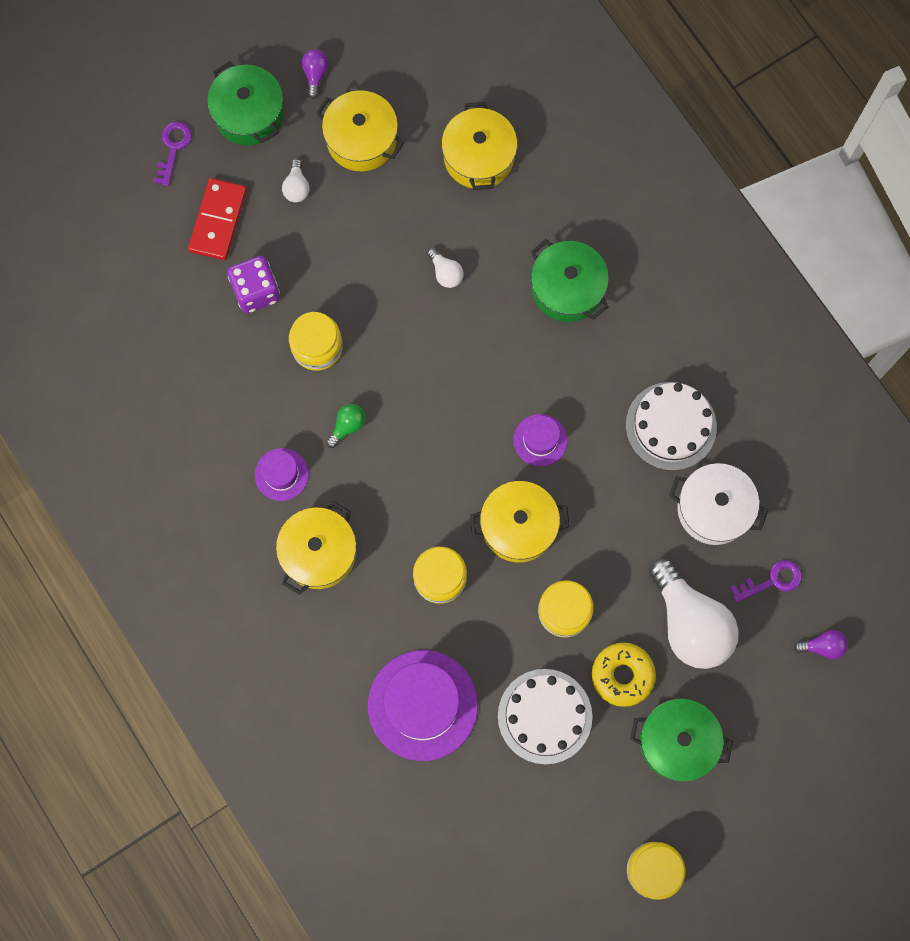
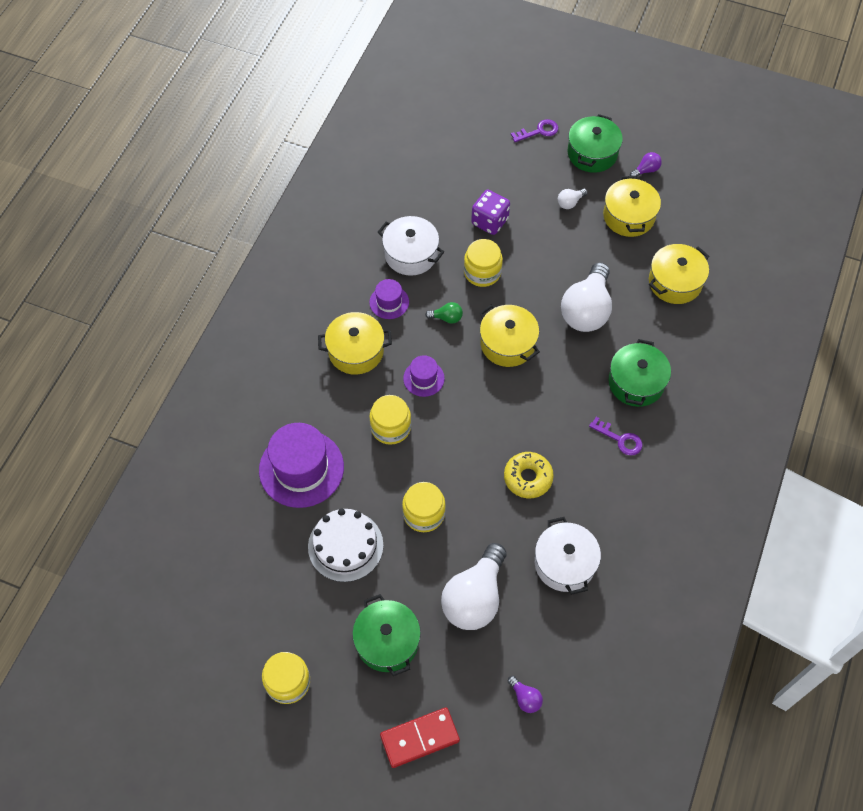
camera: 55 degrees right, 15 degrees down
red domino [188,178,247,260] -> red domino moved to [380,707,460,768]
white light bulb [427,248,463,288] -> white light bulb [561,262,612,332], size x2.36
yellow pot [470,481,570,562] -> yellow pot moved to [480,305,540,367]
purple hat [513,414,567,467] -> purple hat moved to [403,355,445,397]
yellow donut [592,642,656,707] -> yellow donut moved to [504,452,554,498]
white cake [626,382,717,471] -> none
purple key [730,560,802,603] -> purple key moved to [589,417,643,455]
none -> white pot [378,216,444,276]

